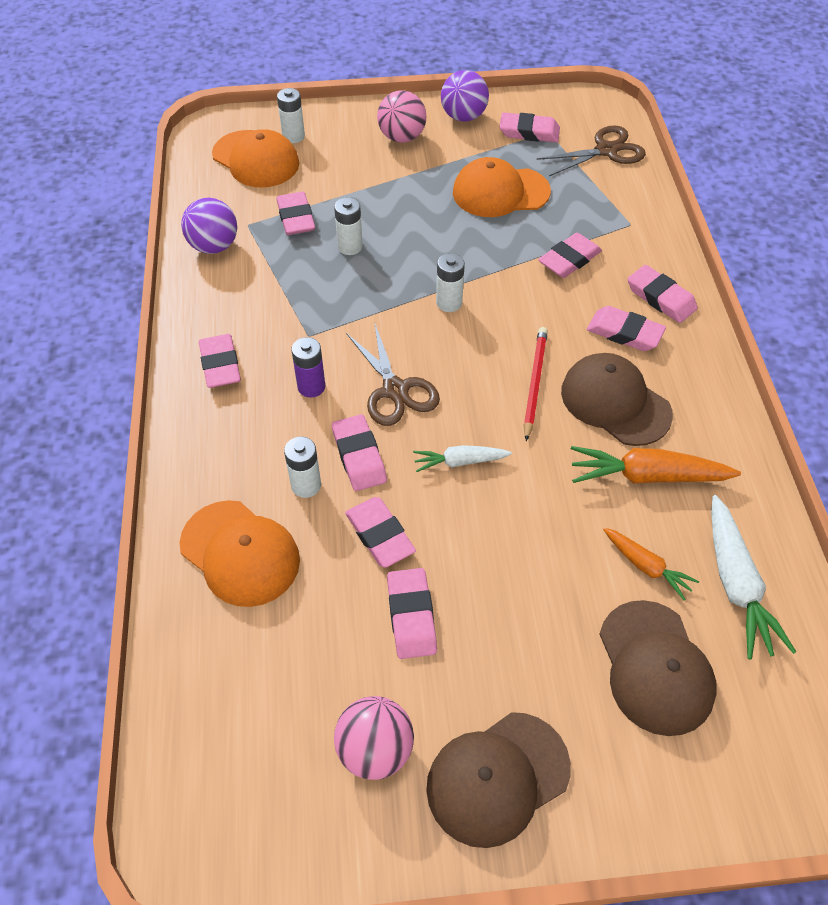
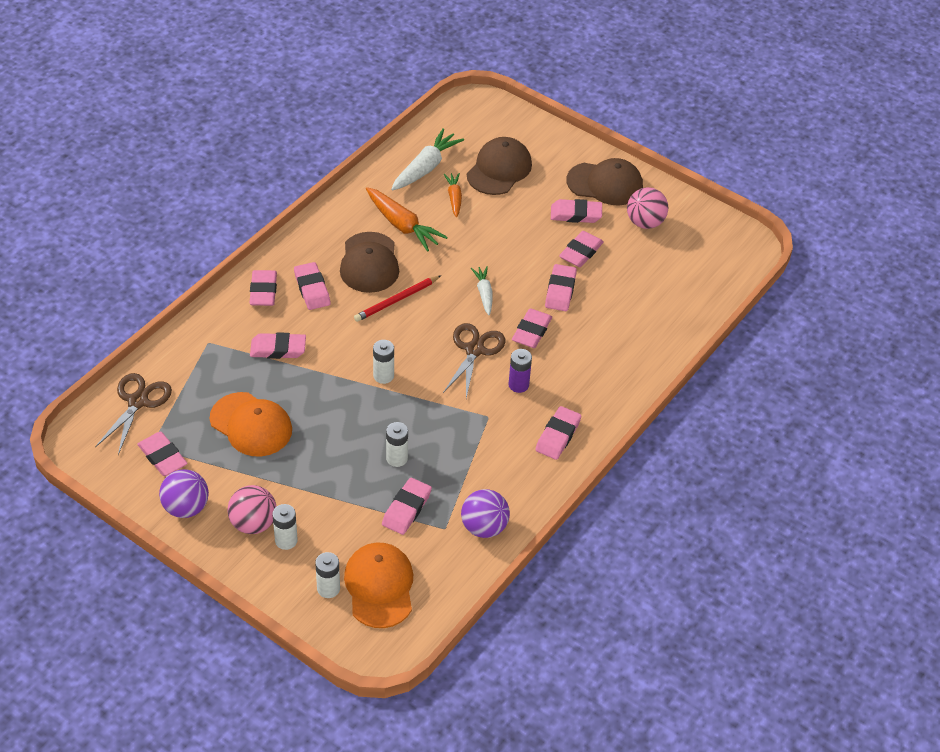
camera: 140 degrees left, 5 degrees down
orange cap [180,500,300,607] -> none
white battery [284,437,321,498] -> white battery moved to [272,504,298,550]
white carrot [413,445,512,472] -> white carrot turned 135 degrees counterclockwise [471,266,492,315]
brown scissors [536,125,646,176] -> brown scissors turned 90 degrees clockwise [95,373,172,455]
none -> pink eraser [551,199,602,223]

